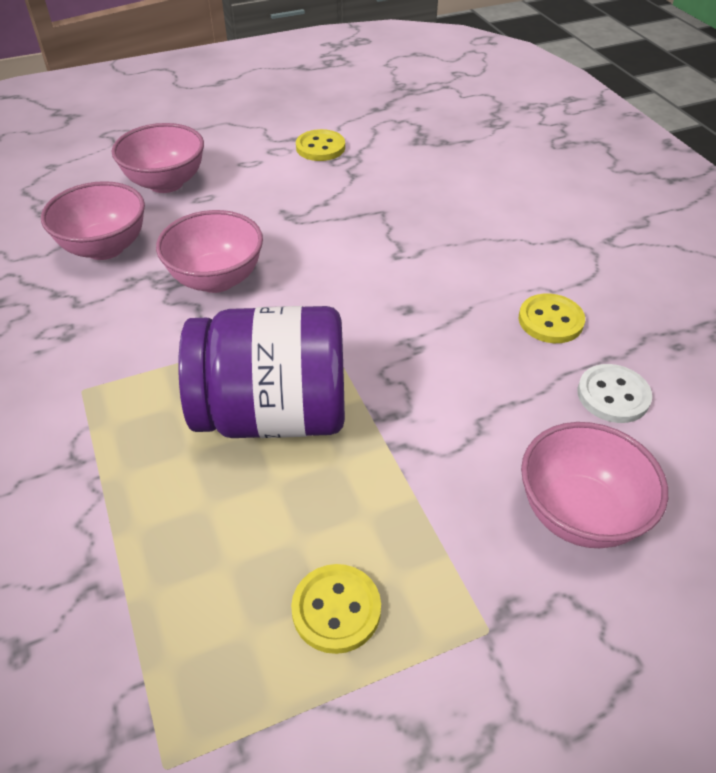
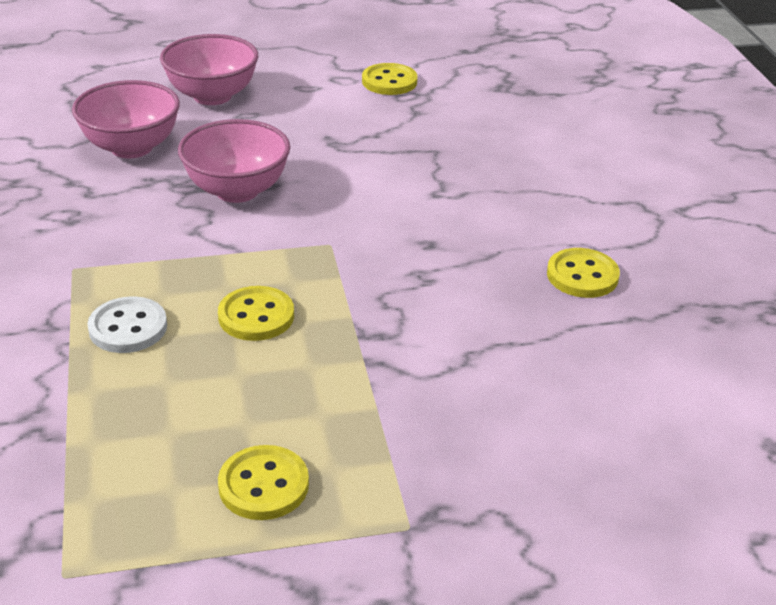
camera: 10 degrees right, 10 degrees down
purple jar [178,306,345,438] -> yellow button [218,286,294,341]
pink bowl [521,422,668,548] -> none
white button [577,364,652,423] -> white button moved to [87,296,167,353]

